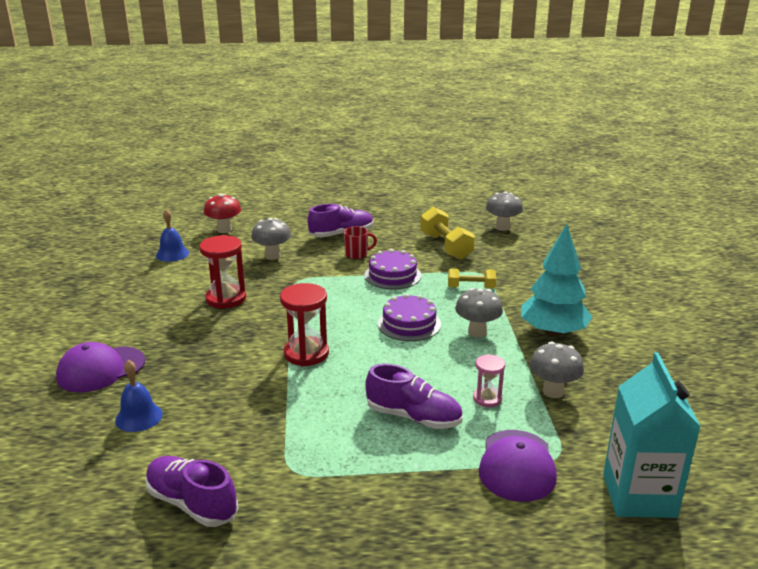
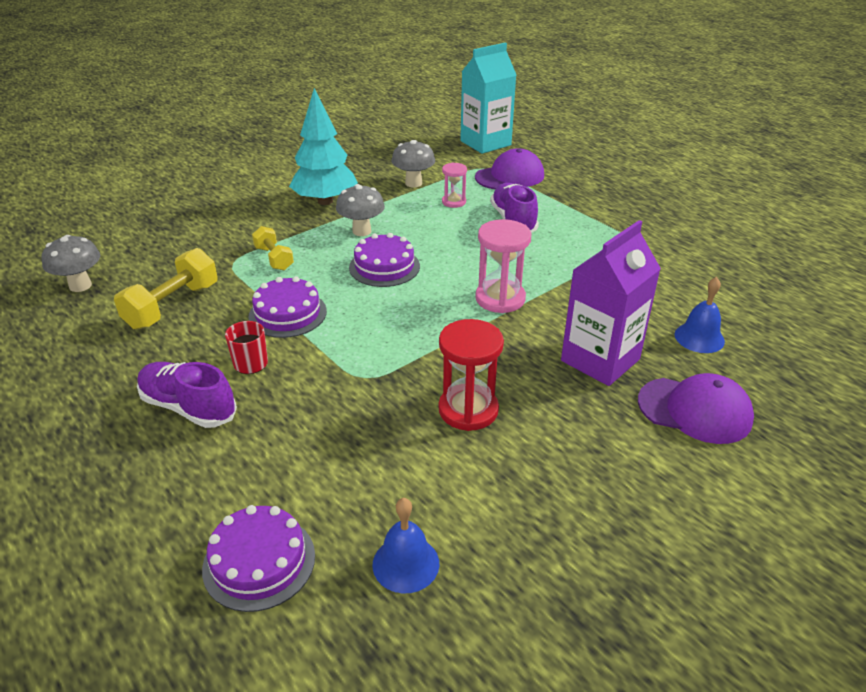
camera: 125 degrees left, 10 degrees up
purple shoe [145,456,238,527] -> none
red mushroom [204,194,241,233] -> purple cake [202,505,315,612]
grey mushroom [251,218,291,260] -> none
red hourglass [280,283,329,366] -> pink hourglass [475,219,531,313]
none -> purple carton [561,220,661,386]

